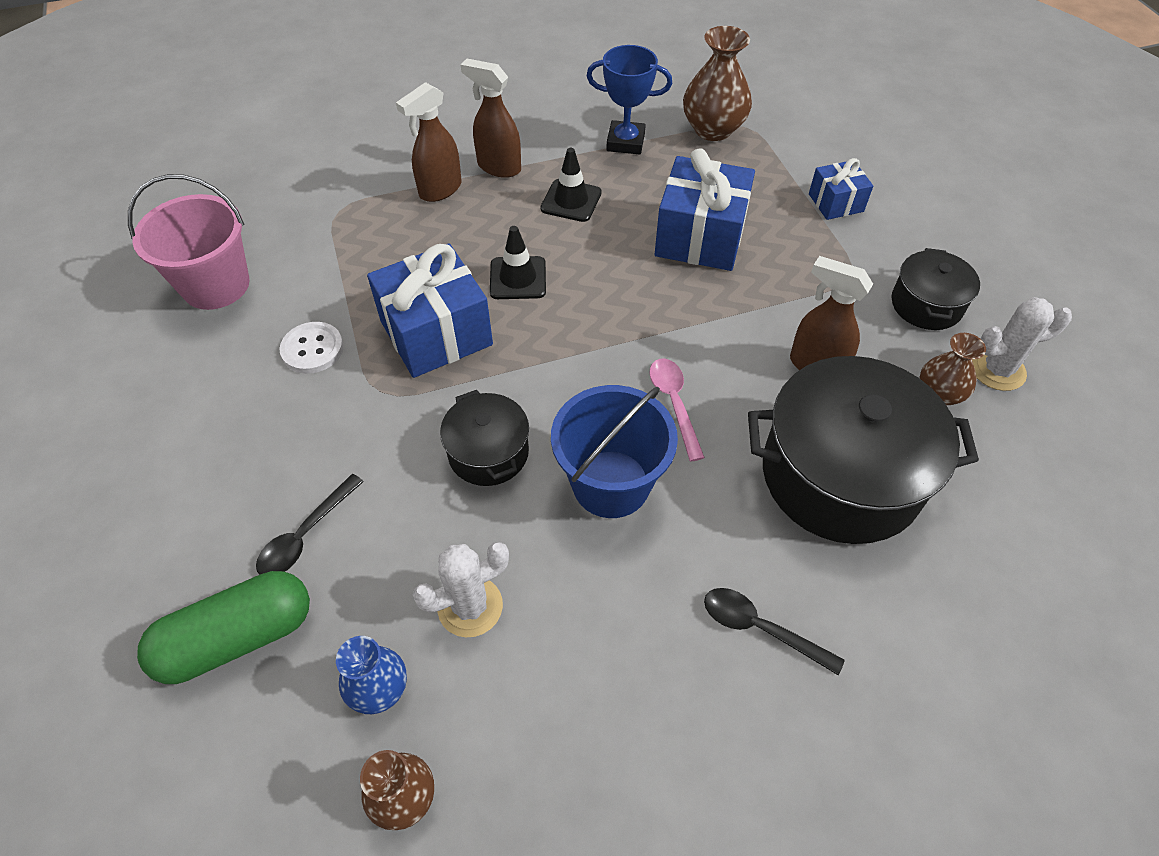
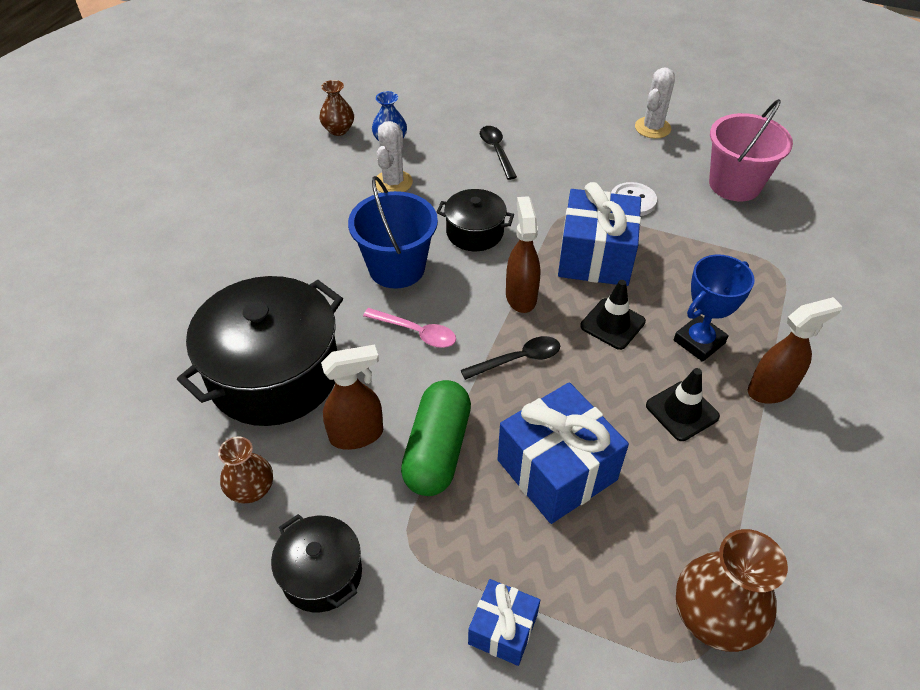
camera: 130 degrees right, 5 degrees down
green capsule [137,571,310,684] -> green capsule moved to [401,380,471,496]
brown spray bottle [396,82,462,202] -> brown spray bottle moved to [506,196,540,313]
blue trophy [587,45,672,155] -> blue trophy moved to [674,254,755,362]
black spoon [704,588,845,675] -> black spoon moved to [461,336,560,380]
white cactus [972,297,1072,391] -> white cactus moved to [635,68,675,139]

